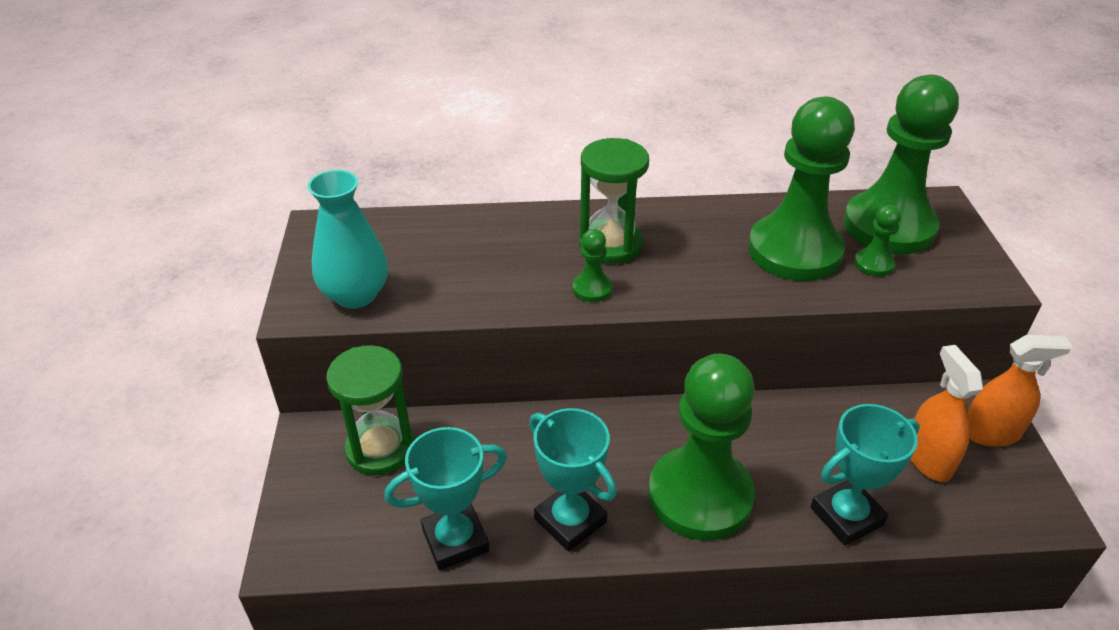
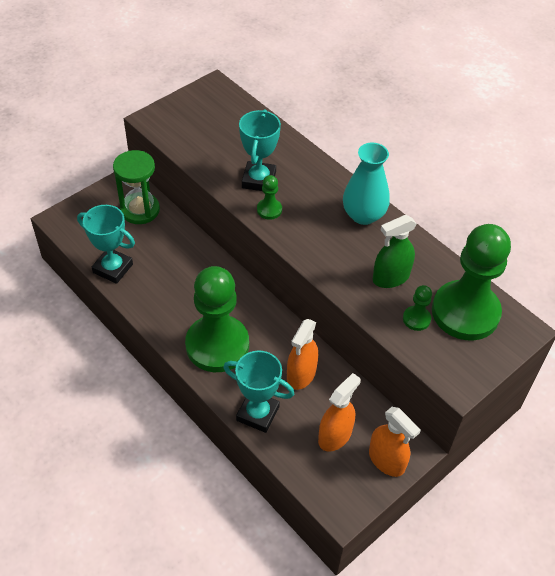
camera: 50 degrees right, 10 degrees up
turquoise vase [307,170,388,309] -> turquoise vase moved to [343,142,390,225]
turquoise trophy [529,408,617,552] -> turquoise trophy moved to [239,109,281,191]
green hourglass [579,138,649,264] -> none
green pawn [748,96,855,281] -> green spray bottle [373,215,417,288]
none -> orange spray bottle [287,319,318,390]

